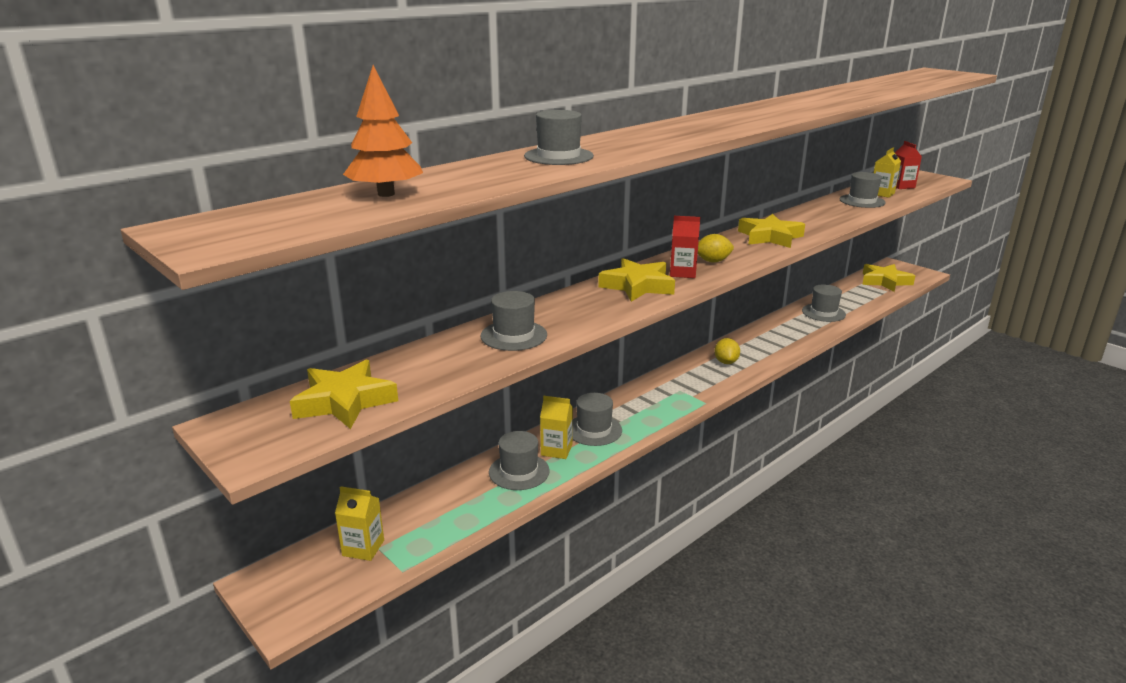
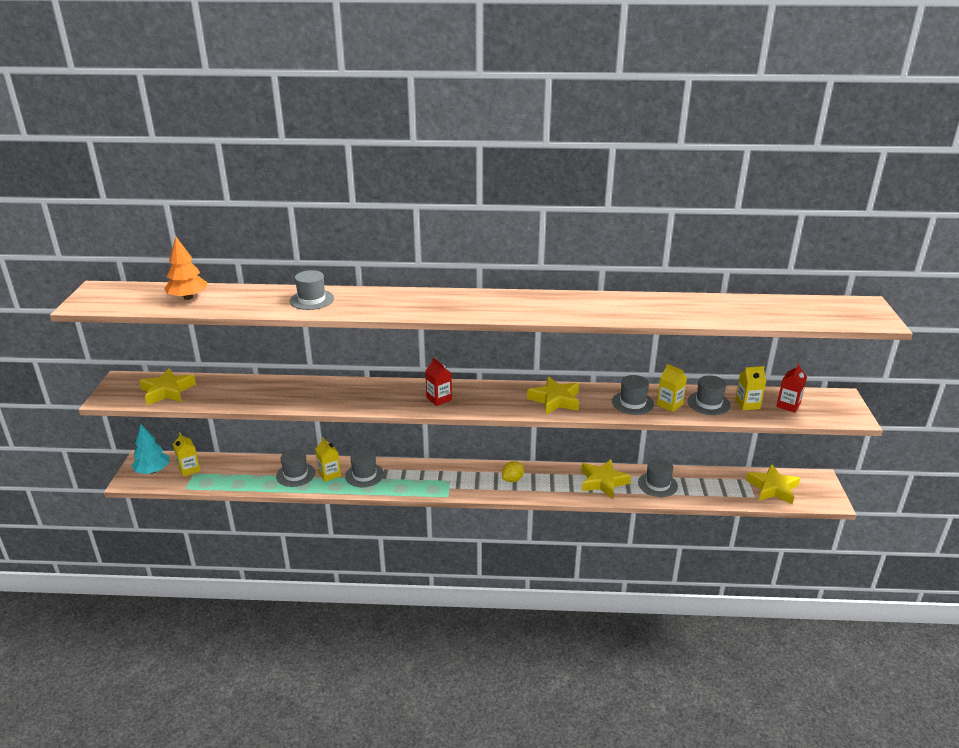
camera: 45 degrees right, 5 degrees up
grey hat [480,291,547,351] -> grey hat moved to [612,375,654,415]
yellow star [598,258,675,302] -> yellow star moved to [581,460,631,499]
yellow lemon [698,234,734,262] -> none
none -> turquoise tree [131,424,169,474]
none -> yellow carton [657,364,687,412]

